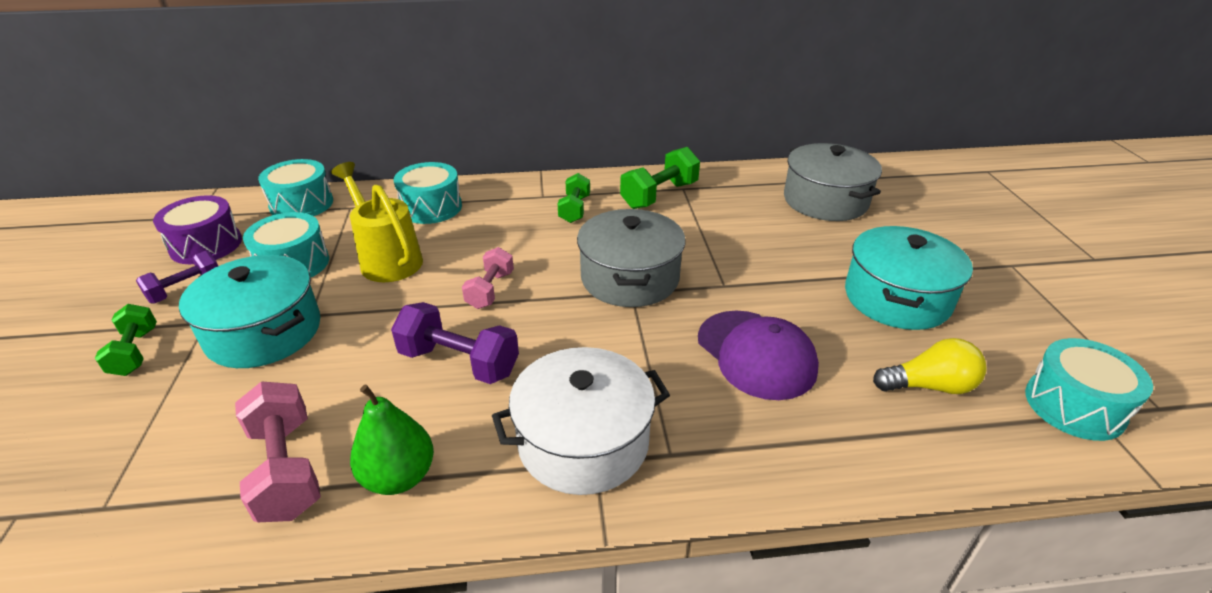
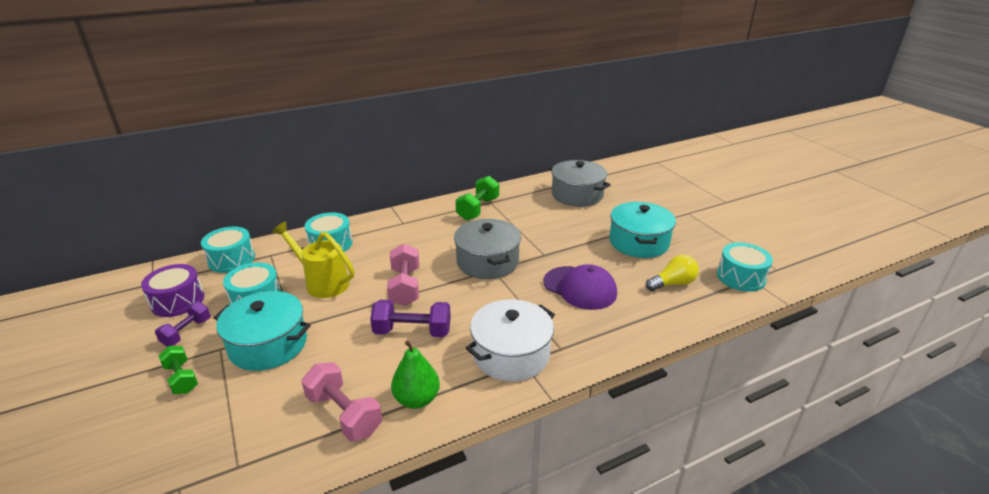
camera: 20 degrees left, 5 degrees down
pink dumbbell [462,247,514,309] -> pink dumbbell [387,243,419,306], size x1.53
green dumbbell [558,173,590,223] -> none

